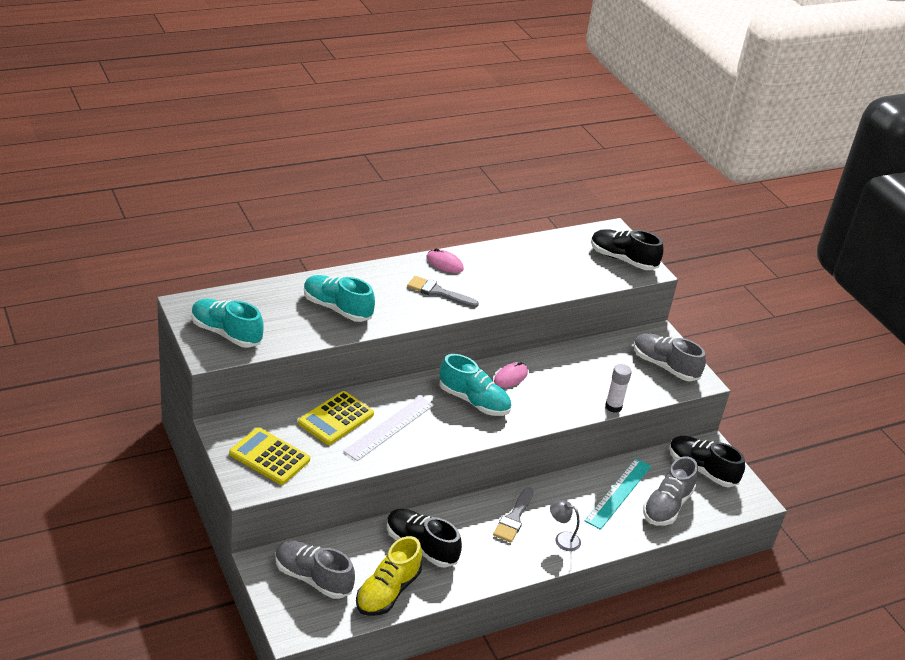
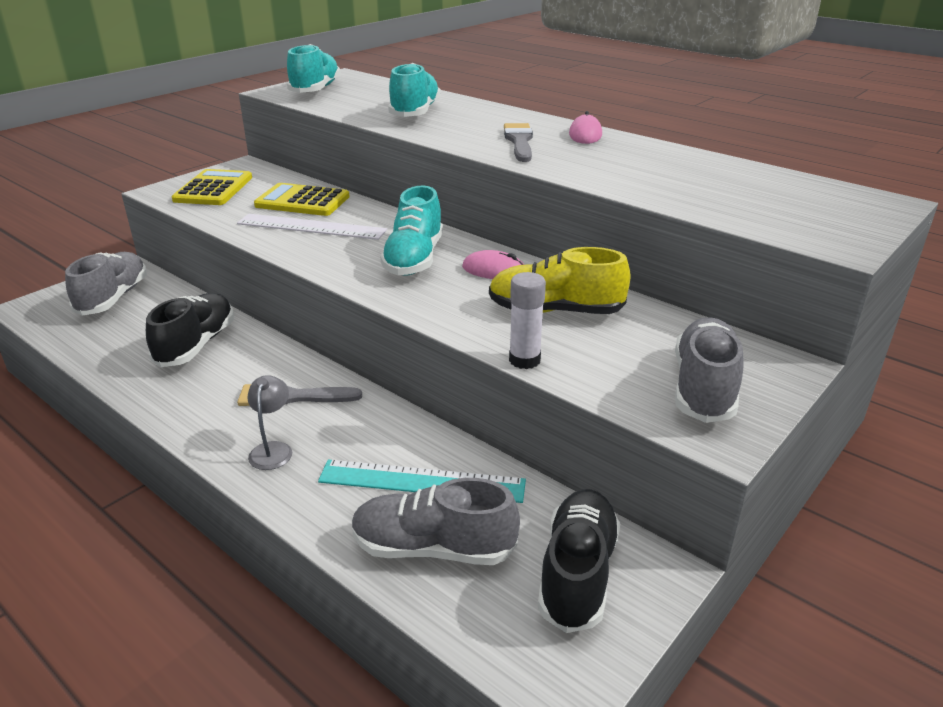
camera: 70 degrees right, 5 degrees down
yellow shoe [356,536,422,616] -> yellow shoe moved to [489,247,631,314]
black shoe [591,229,664,270] -> none

